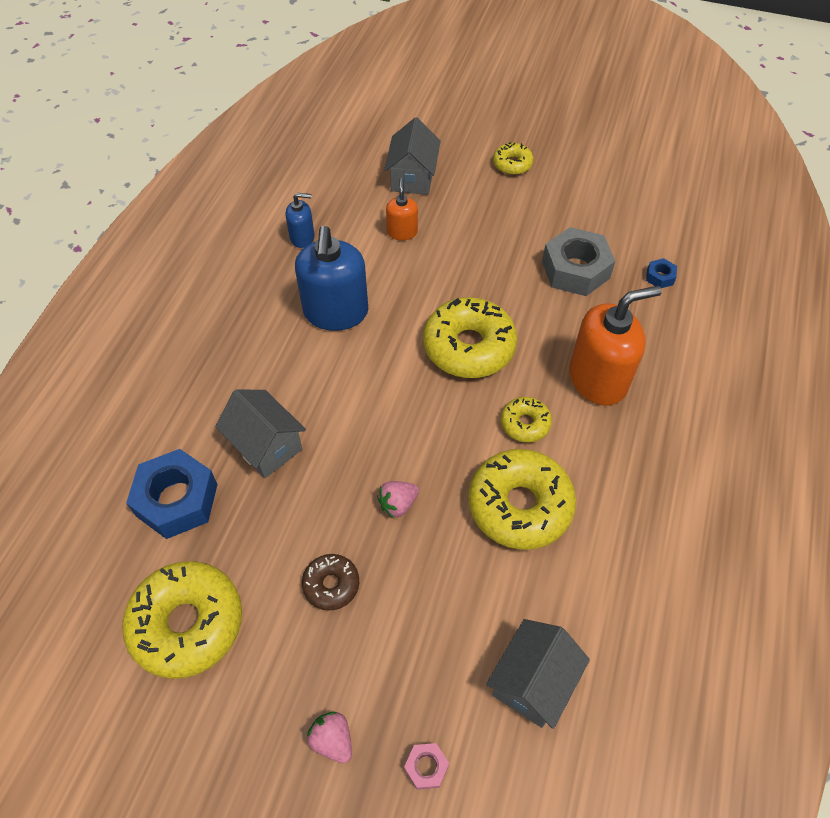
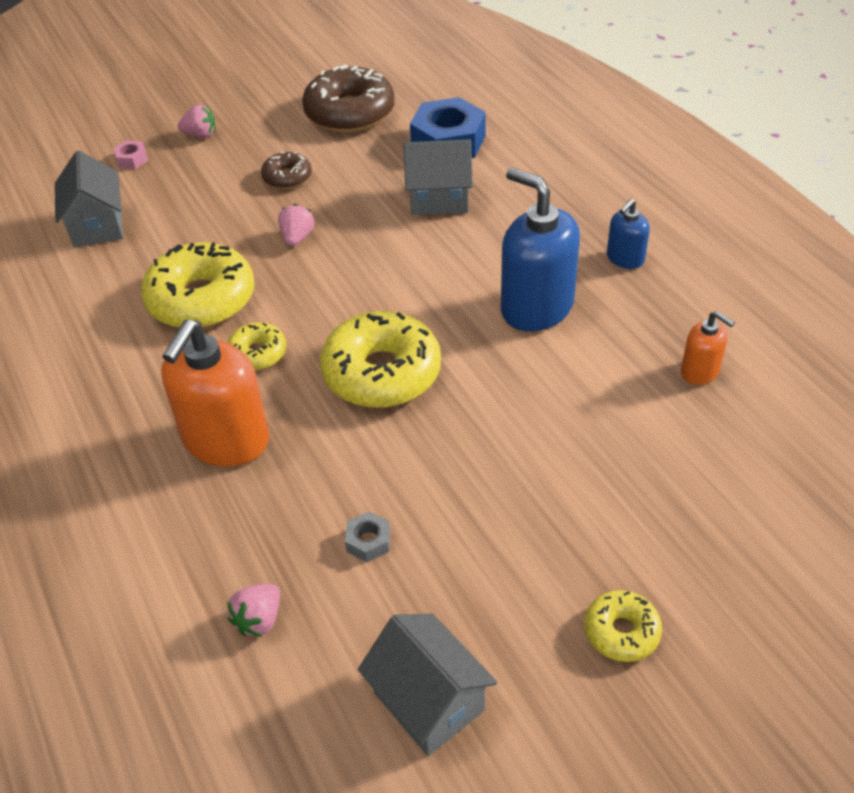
camera: 135 degrees right, 10 degrees down
yellow donut [122,561,242,679] -> brown donut [302,64,395,133]
blue soap dispenser [286,193,315,248] -> blue soap dispenser moved to [607,199,650,269]
grey house [384,117,441,195] -> grey house moved to [358,614,497,756]
orange soap dispenser [386,178,418,240] -> orange soap dispenser moved to [681,311,735,385]
grey nut [542,227,615,296] -> grey nut [345,512,390,562], size x0.44
blue nut [646,258,677,288] -> pink strawberry [227,584,280,637]

